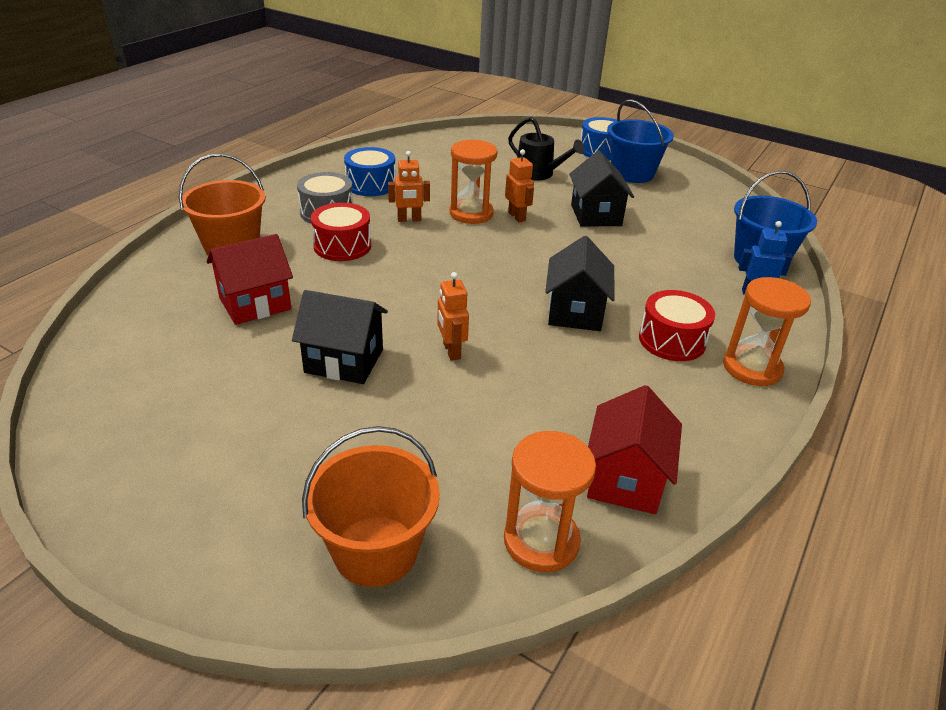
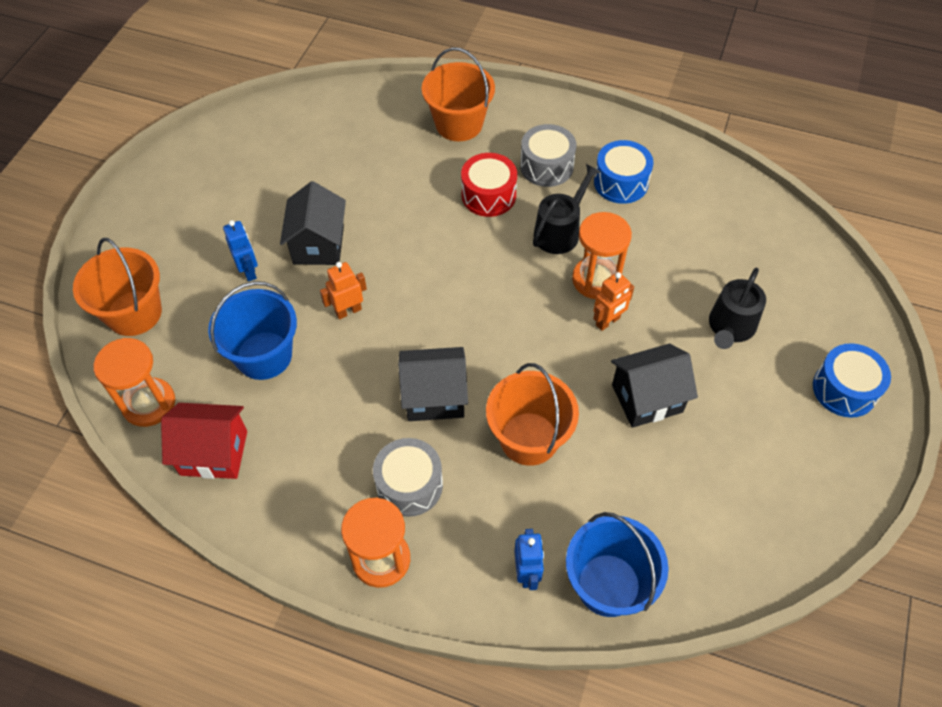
camera: 80 degrees right, 20 degrees up
red house [207,234,293,325] -> none
orange robot [388,151,430,222] -> black watering can [533,164,601,254]
blue bucket [607,99,674,183] -> blue bucket moved to [208,281,297,380]
red drum [639,290,715,361] -> grey drum [373,438,443,517]
none -> blue robot [223,220,258,282]
none -> orange bucket [486,363,579,466]

